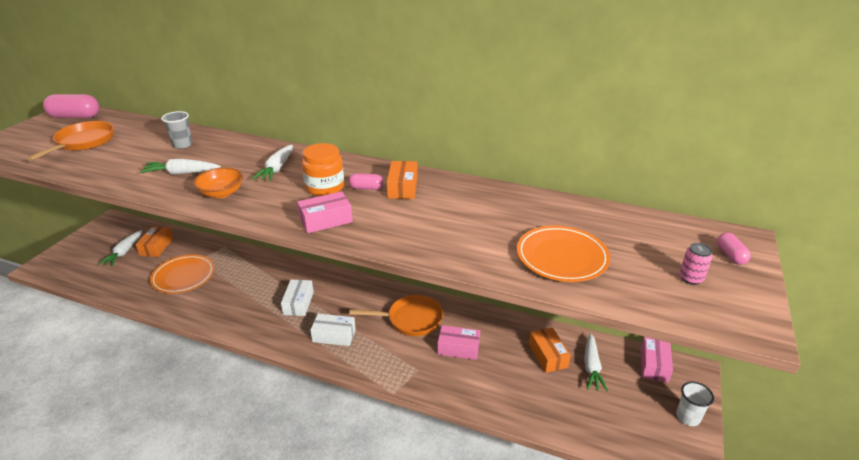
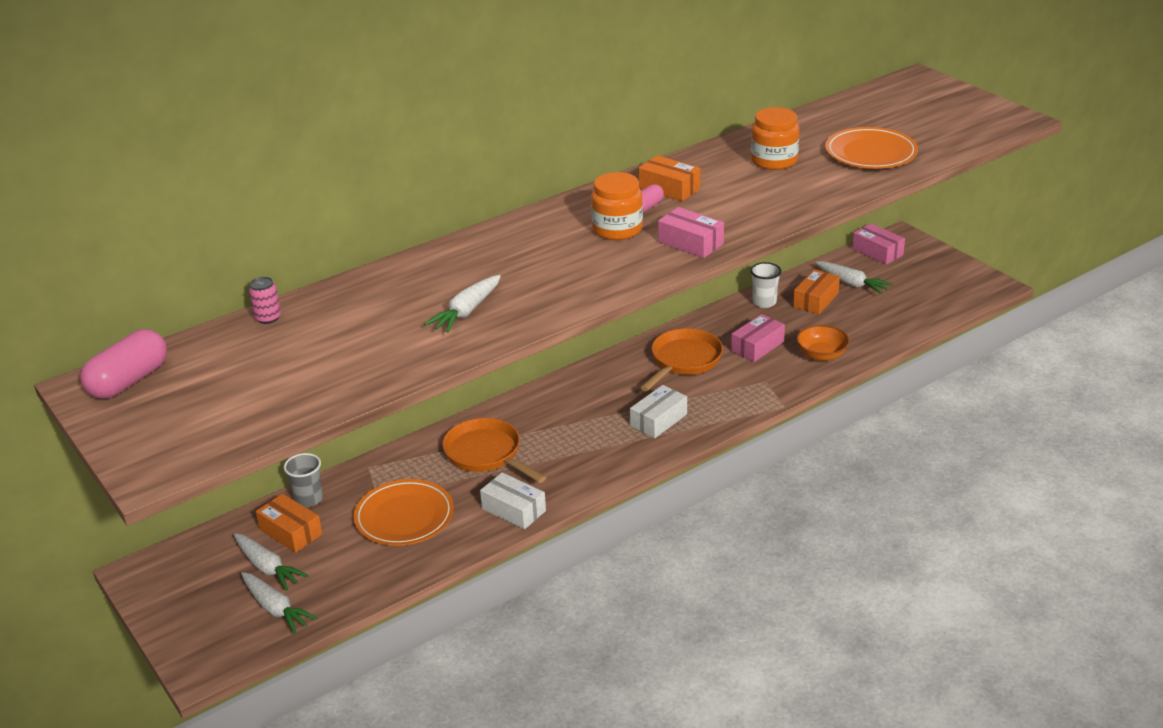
camera: 55 degrees left, 0 degrees up
orange pan [27,121,114,161] -> orange pan moved to [442,418,546,483]
grey cup [161,111,193,149] -> grey cup moved to [284,453,323,507]
orange bowl [193,167,243,198] -> orange bowl moved to [796,325,850,361]
white carrot [252,145,293,181] -> white carrot moved to [241,572,318,634]
white box [281,280,314,316] -> white box moved to [480,472,546,530]
pink box [297,191,353,233] -> pink box turned 60 degrees counterclockwise [658,207,724,258]
orange box [529,327,571,373] -> orange box turned 75 degrees counterclockwise [793,269,840,314]
white cup [676,382,714,426] -> white cup moved to [750,262,782,308]
pink can [679,243,713,285] -> pink can moved to [249,277,281,324]
pink capsule [717,232,751,265] -> none
none -> orange jar [751,107,799,170]

